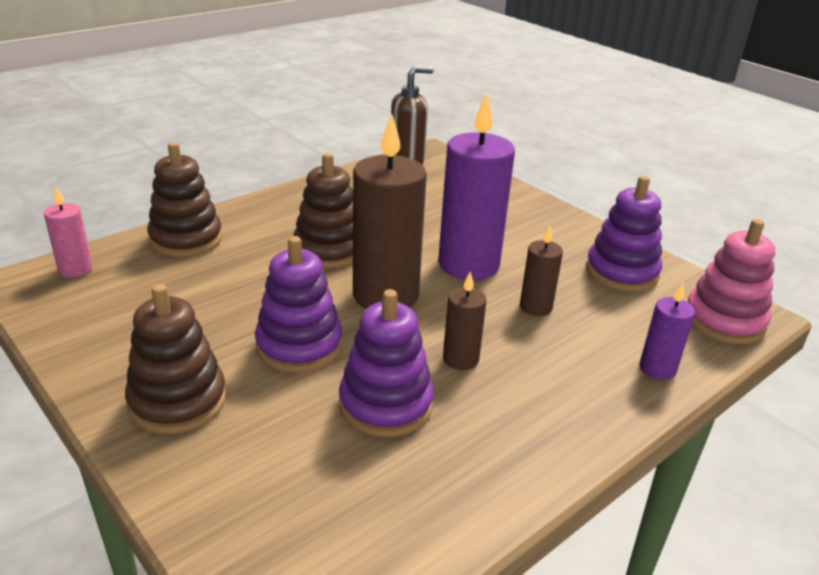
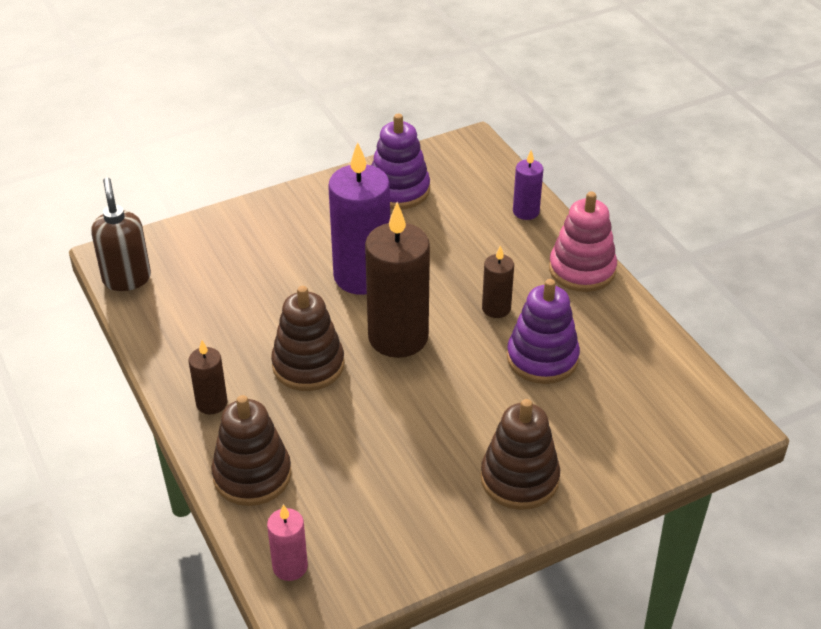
camera: 75 degrees left, 10 degrees up
purple stacking toy [255,236,343,373] -> none
brown candle [520,225,563,316] -> brown candle moved to [189,340,227,414]
pink stacking toy [688,219,775,344] -> pink stacking toy moved to [549,192,617,292]

